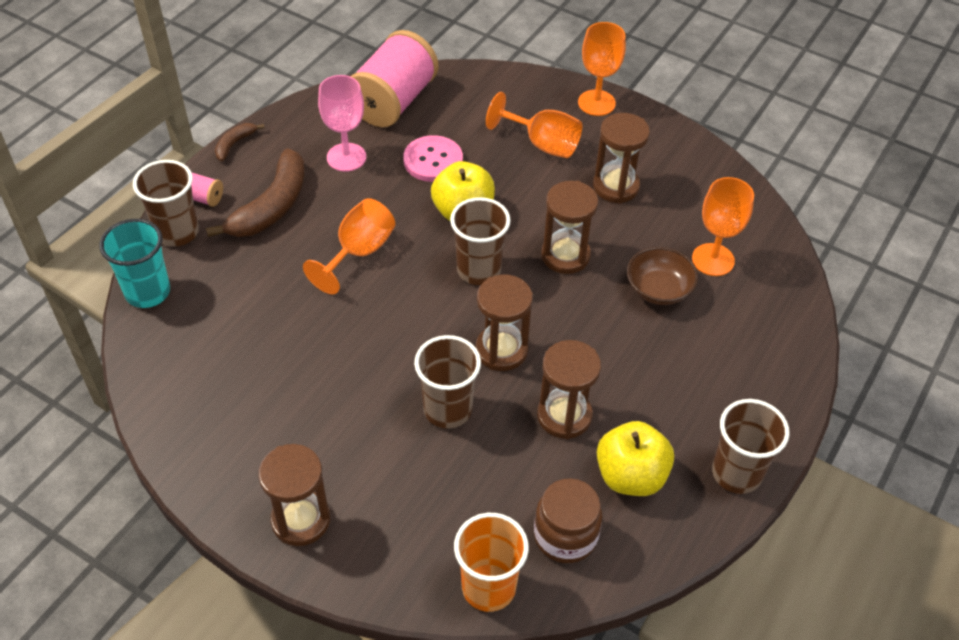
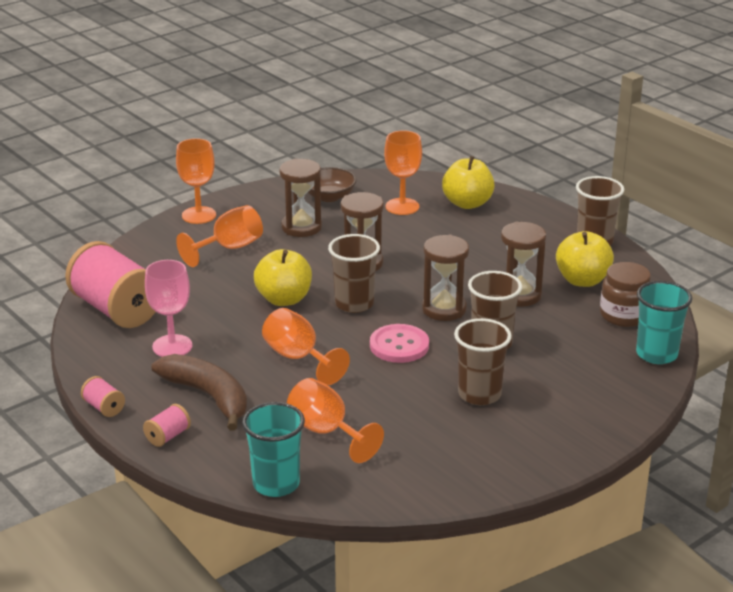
camera: 70 degrees left, 20 degrees down
brown cup [133,160,199,247] -> brown cup moved to [454,318,512,405]
brown banana [215,123,264,161] -> pink spool [81,376,125,417]
brown hourglass [258,444,330,546] -> none
pink button [403,135,463,182] -> pink button moved to [370,324,429,363]
orange cup [454,513,529,612] -> turquoise cup [636,281,692,364]
brown bowl [627,247,698,305] -> brown bowl moved to [308,167,356,202]
none -> orange goblet [287,378,384,463]
none -> yellow apple [442,156,495,209]

